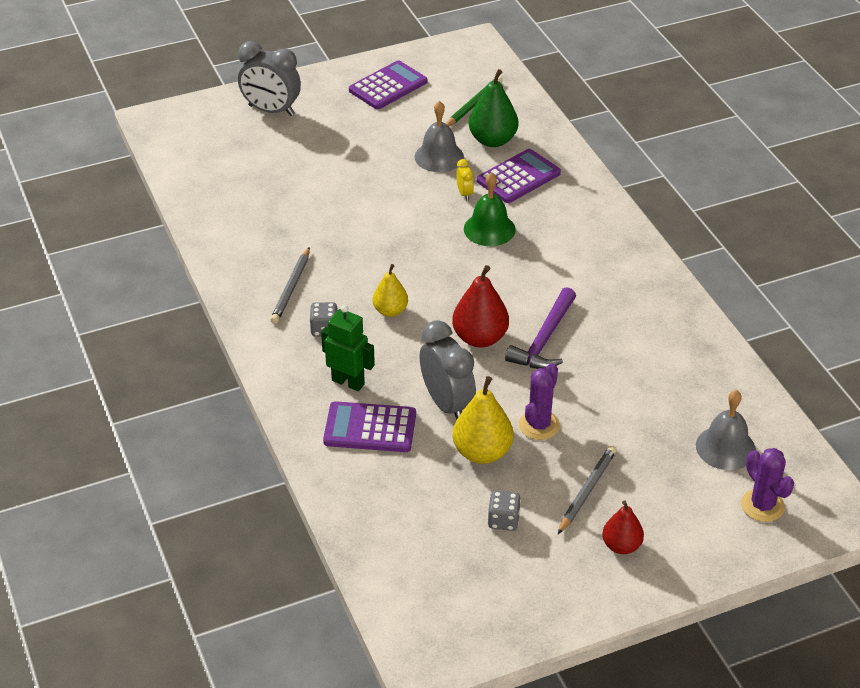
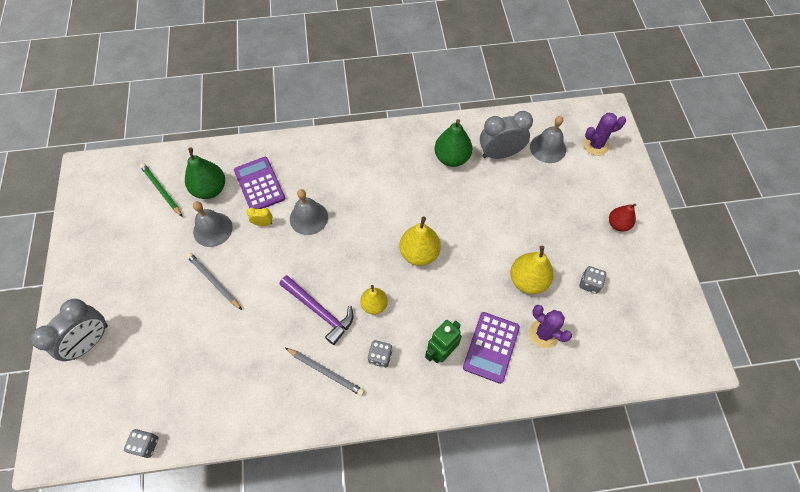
camera: 75 degrees left, 20 degrees up
purple calculator [349,60,427,109] -> none
grey clock [419,320,476,419] -> grey clock moved to [480,111,533,159]
red pear [452,265,509,348] -> yellow pear [399,216,441,266]
green bell [464,172,516,246] -> grey bell [290,189,328,235]
purple hammer [505,287,576,369] -> purple hammer moved to [279,275,353,345]
purple cactus [519,363,560,440] -> purple cactus moved to [529,305,572,348]
grey pencil [558,445,617,534] -> grey pencil moved to [186,253,242,310]
none -> grey dice [124,429,159,458]
none -> green pear [434,119,472,167]

